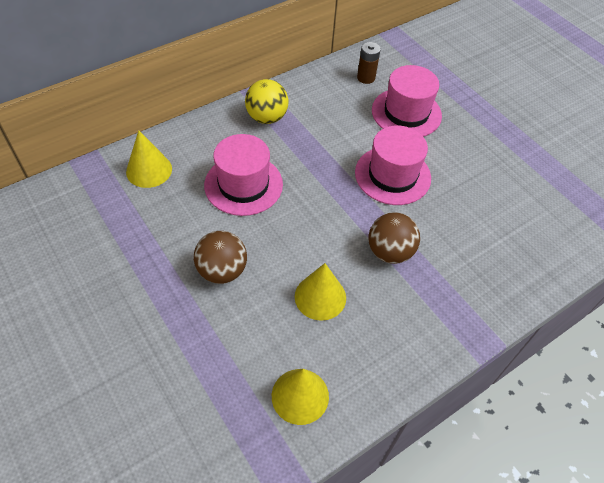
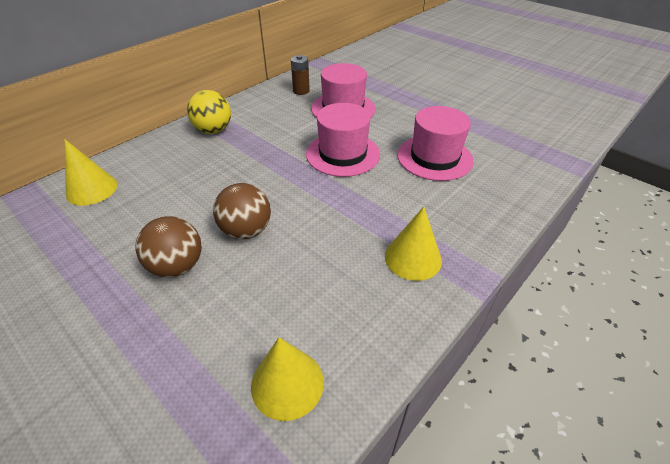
camera: 10 degrees left, 10 degrees down
pink hat [204,134,283,216] -> pink hat moved to [397,106,474,181]
yellow cone [295,263,346,321] -> yellow cone moved to [385,207,442,281]
brown ball [369,212,420,264] -> brown ball moved to [213,183,271,239]

